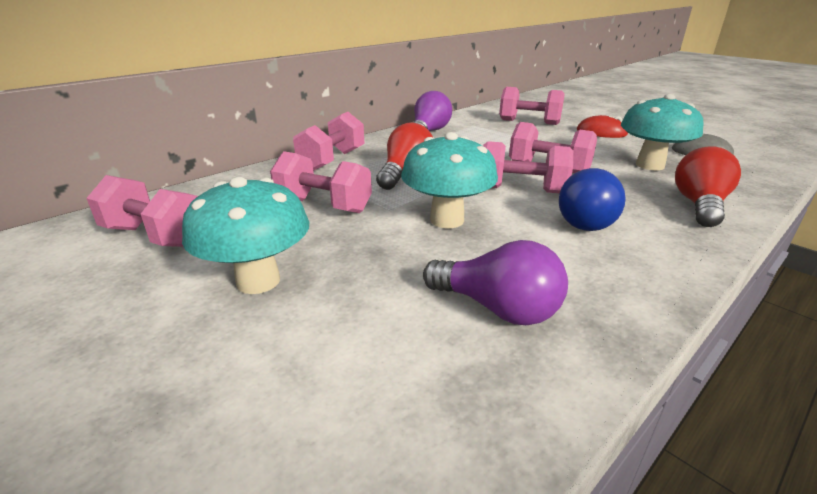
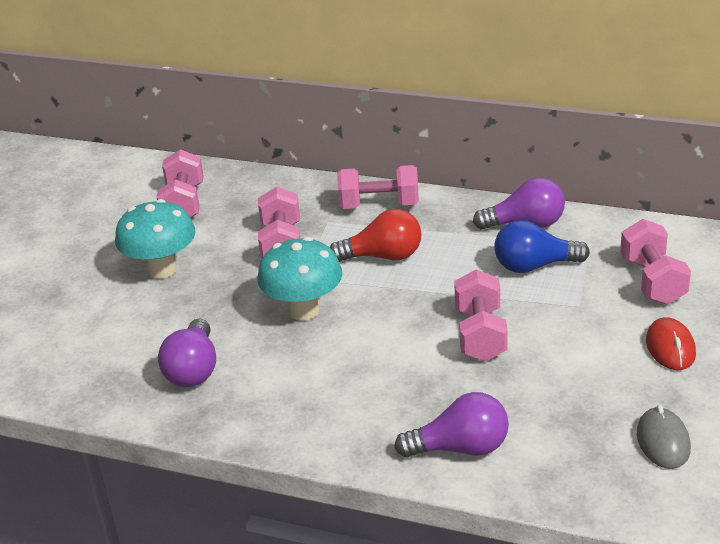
camera: 65 degrees right, 5 degrees up
pink dumbbell [483,141,573,193] -> none
blue light bulb [559,168,626,231] -> blue light bulb moved to [494,220,590,273]
turquoise mushroom [621,94,704,170] -> none
red light bulb [675,146,741,227] -> purple light bulb [395,392,509,458]

